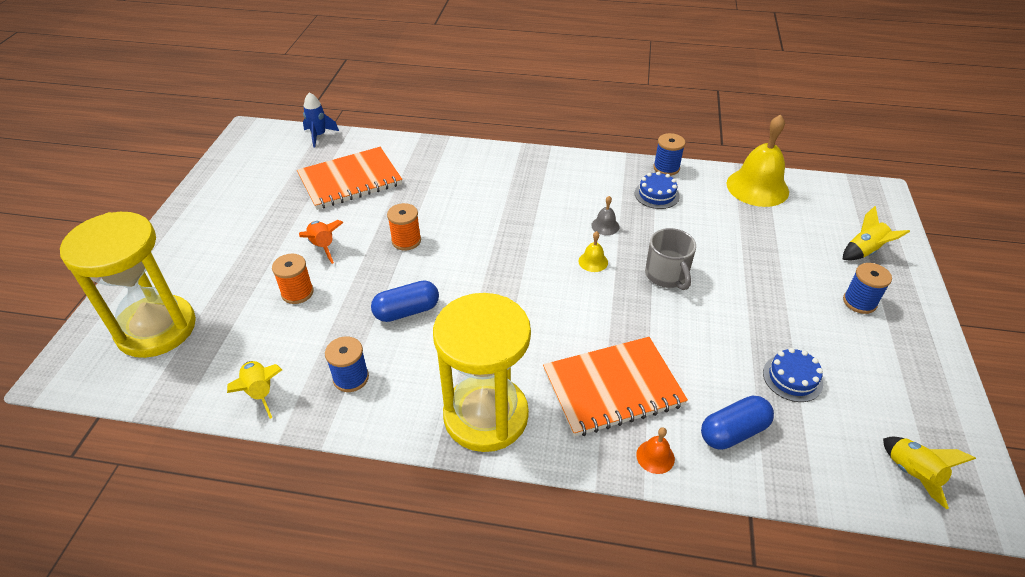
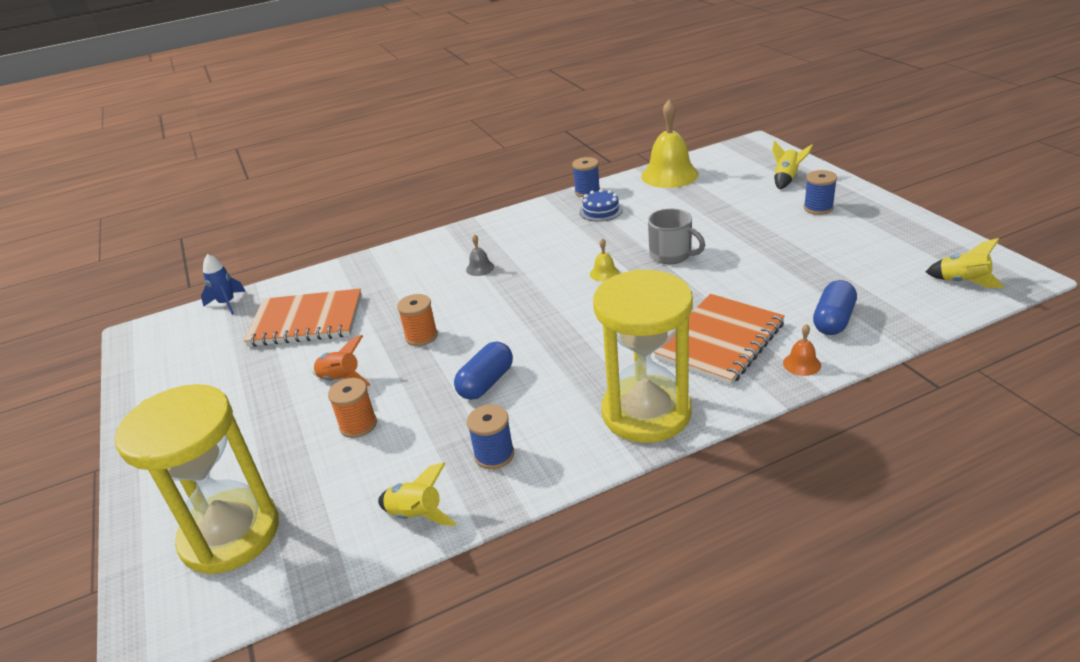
camera: 30 degrees left, 10 degrees down
orange notebook [297,147,402,210] -> orange notebook turned 60 degrees clockwise [244,289,362,347]
grey bell [591,196,619,235] -> grey bell moved to [466,234,494,276]
blue cake [763,348,823,402] -> none

